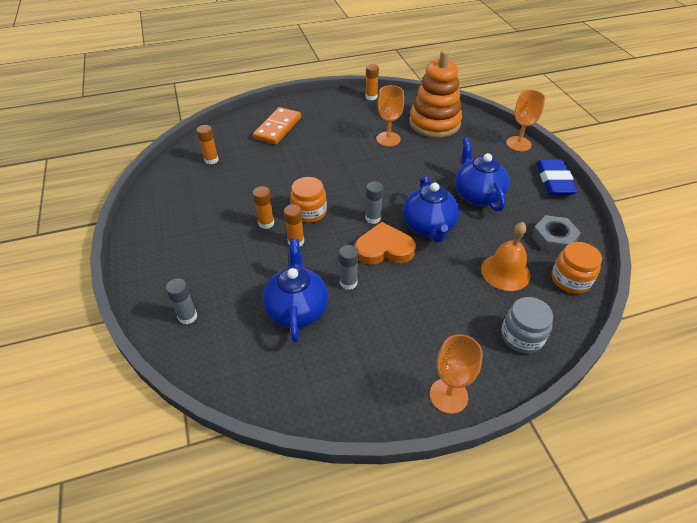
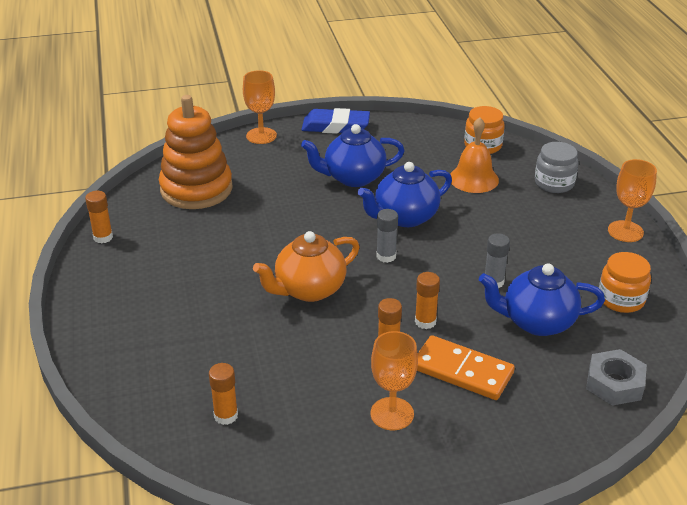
camera: 85 degrees left, 10 degrees down
grey glue stick [166,279,197,324] -> none
orange domino [253,107,301,145] -> orange domino moved to [417,335,515,400]
orange jar [290,177,327,223] -> orange jar moved to [599,252,651,313]
orange heart [355,222,416,265] -> none
orange goblet [376,85,404,147] -> orange goblet moved to [371,331,418,430]
blue teapot [403,176,460,243] -> blue teapot turned 150 degrees clockwise [358,162,452,227]
grey nut [531,215,581,254] -> grey nut moved to [586,349,647,406]
none -> orange teapot [253,231,360,302]

